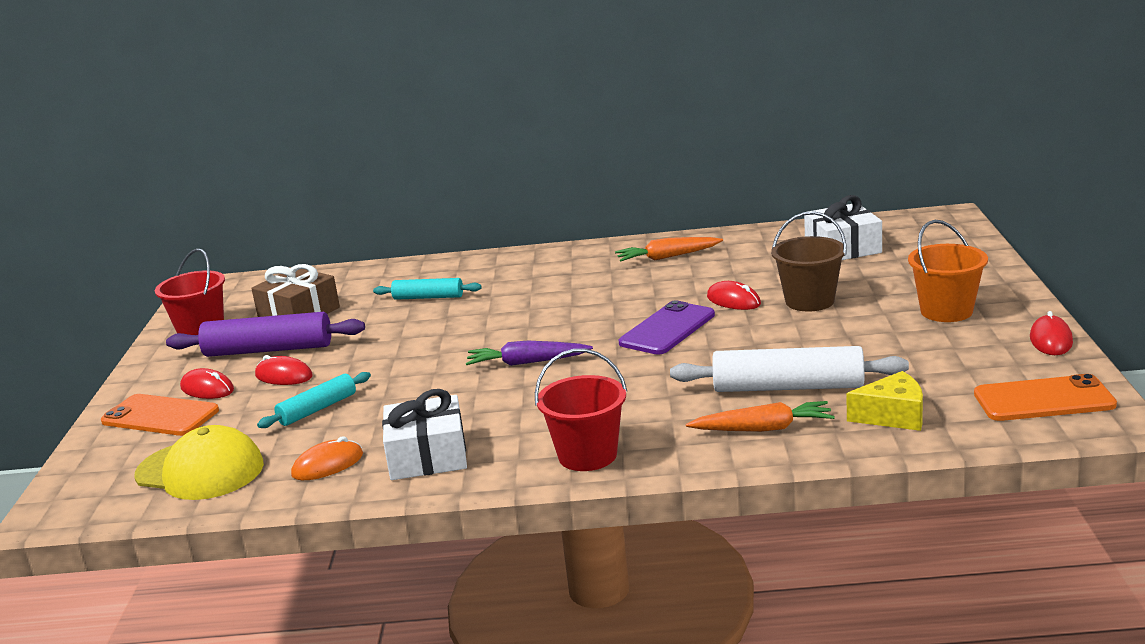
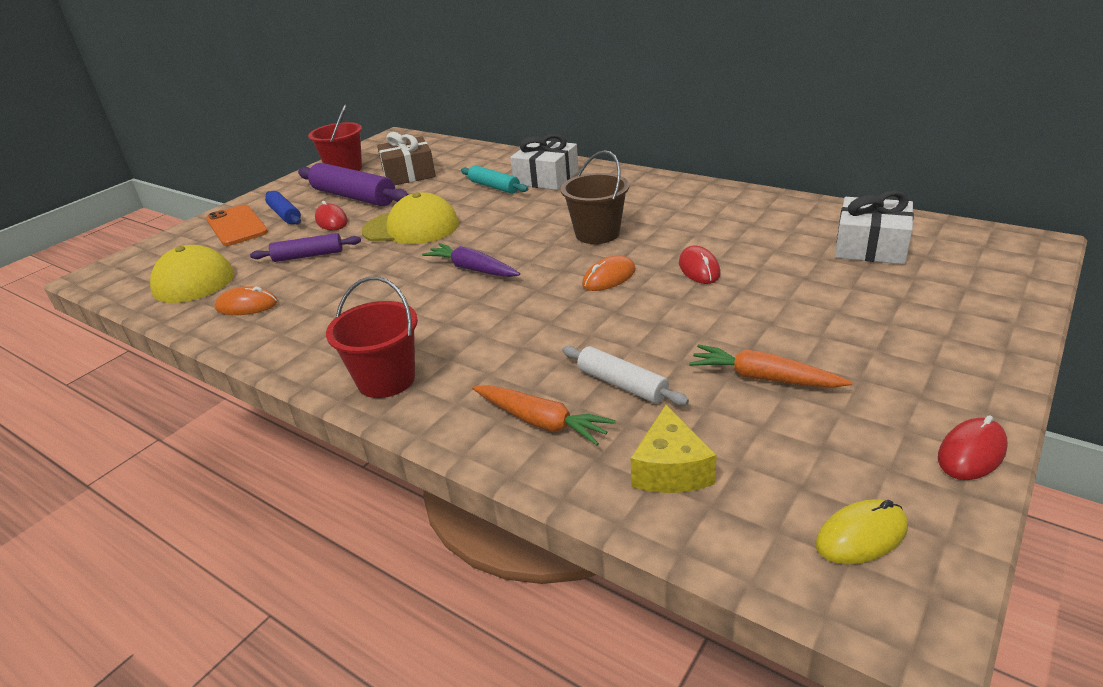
camera: 35 degrees right, 10 degrees up
red mouse [180,368,234,399] -> blue rolling pin [265,191,301,225]
turquoise rolling pin [257,372,371,428] -> purple rolling pin [250,233,361,262]
white gift [382,389,467,480] -> white gift moved to [510,134,579,190]
orange carrot [615,237,723,261] -> orange carrot moved to [689,344,853,388]
purple phone [619,300,715,355] -> orange mouse [582,255,636,291]
white rolling pin [670,346,909,392] -> white rolling pin [562,346,689,406], size x0.59
brown bucket [771,211,847,311] -> brown bucket moved to [561,150,629,244]
yellow cheese [846,371,923,431] -> yellow cheese turned 60 degrees clockwise [631,405,717,493]
orange bucket [908,220,988,322] -> none
orange phone [974,374,1117,421] -> yellow mouse [815,499,908,565]
none -> yellow cap [362,192,459,244]

